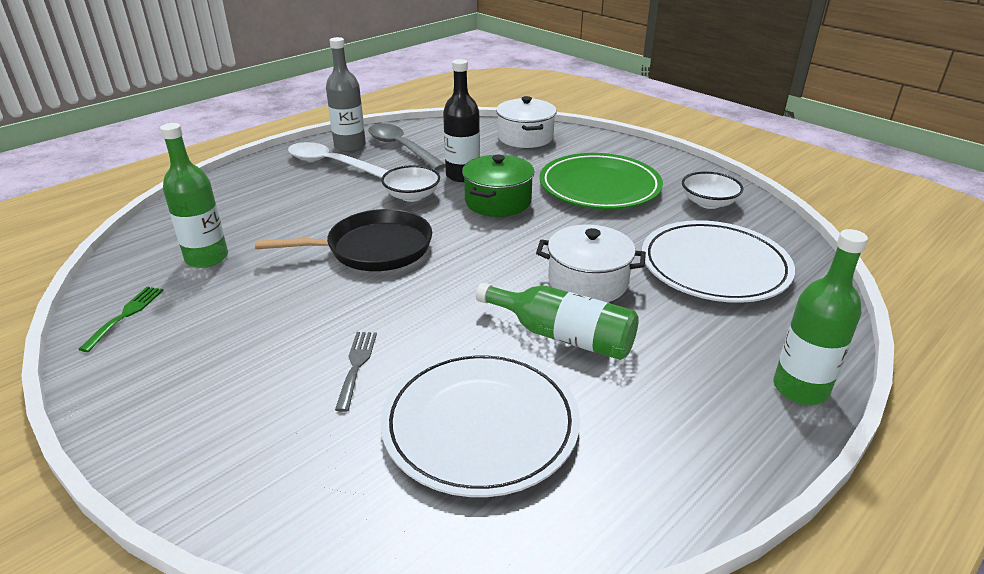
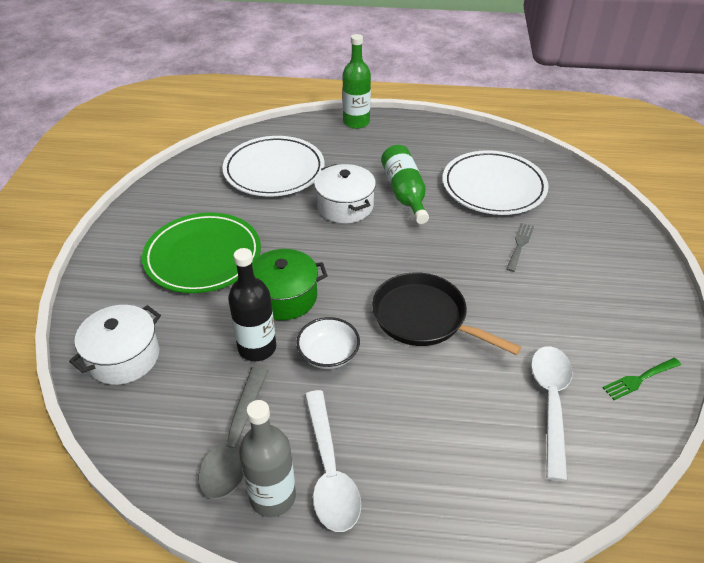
camera: 130 degrees left, 10 degrees up
green bottle [160,123,228,268] -> white spoon [531,346,572,481]
grey fork [335,332,377,412] -> grey fork turned 150 degrees clockwise [506,223,534,272]
white bowl [682,172,743,209] -> none

